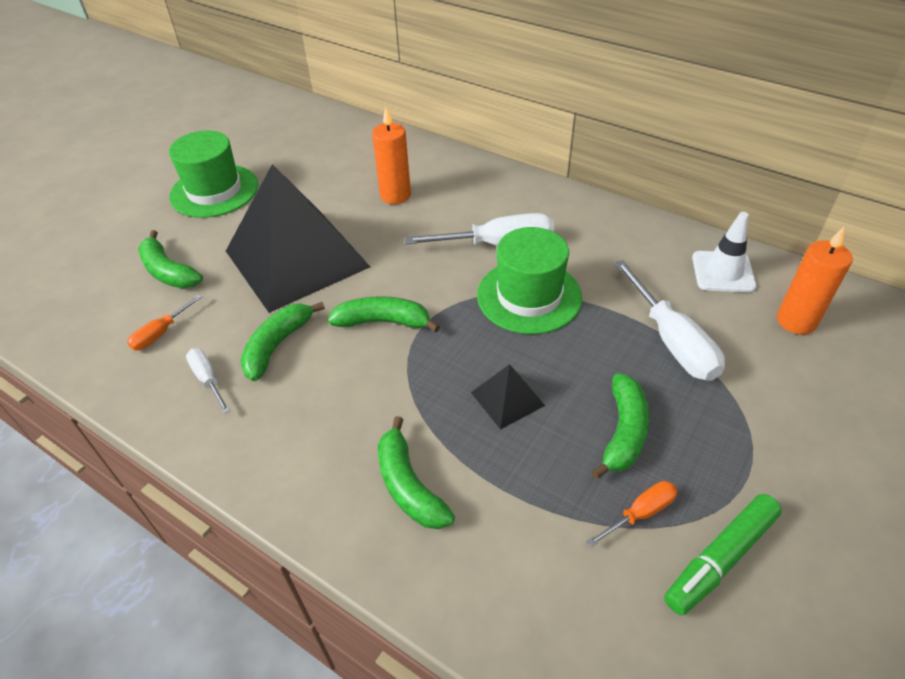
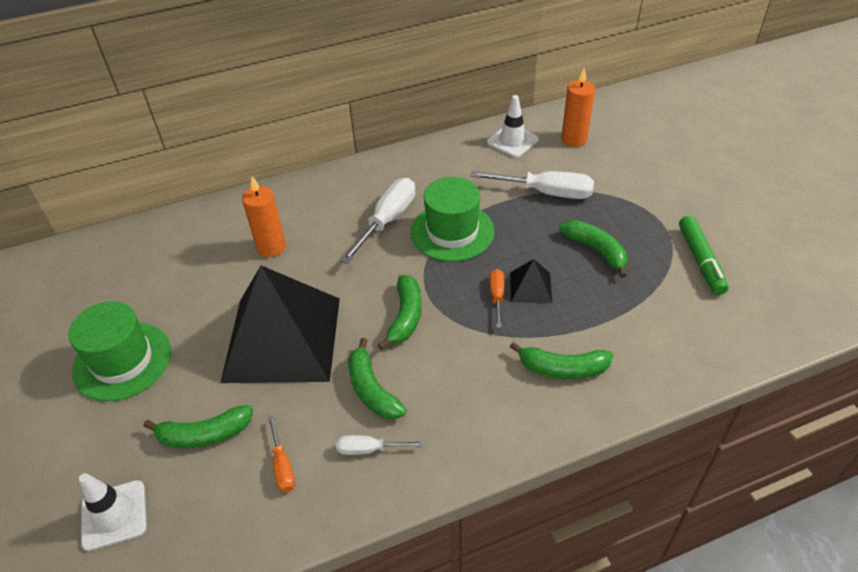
camera: 55 degrees left, 0 degrees up
green banana [328,296,440,332] -> green banana turned 150 degrees clockwise [378,275,422,350]
orange screwdriver [586,481,678,547] -> orange screwdriver moved to [490,269,504,328]
none -> white traffic cone [79,473,147,551]

